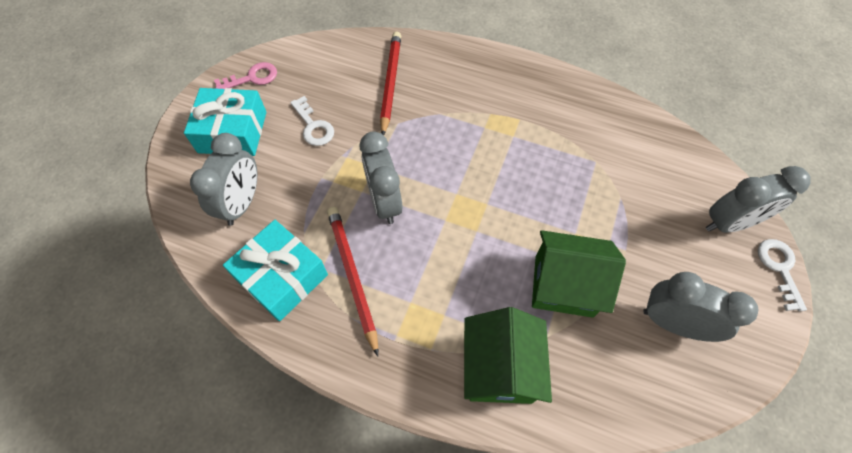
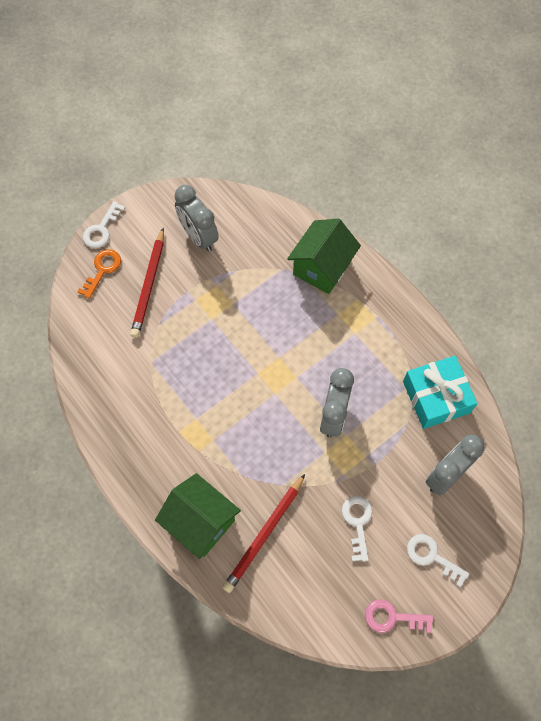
camera: 150 degrees left, 5 degrees up
turquoise gift [184,88,266,156] -> white key [407,534,469,587]
red pencil [327,207,378,357] -> red pencil moved to [130,227,164,338]
green house [532,230,626,318] -> green house moved to [155,473,241,559]
grey clock [706,166,811,233] -> orange key [77,249,121,299]

